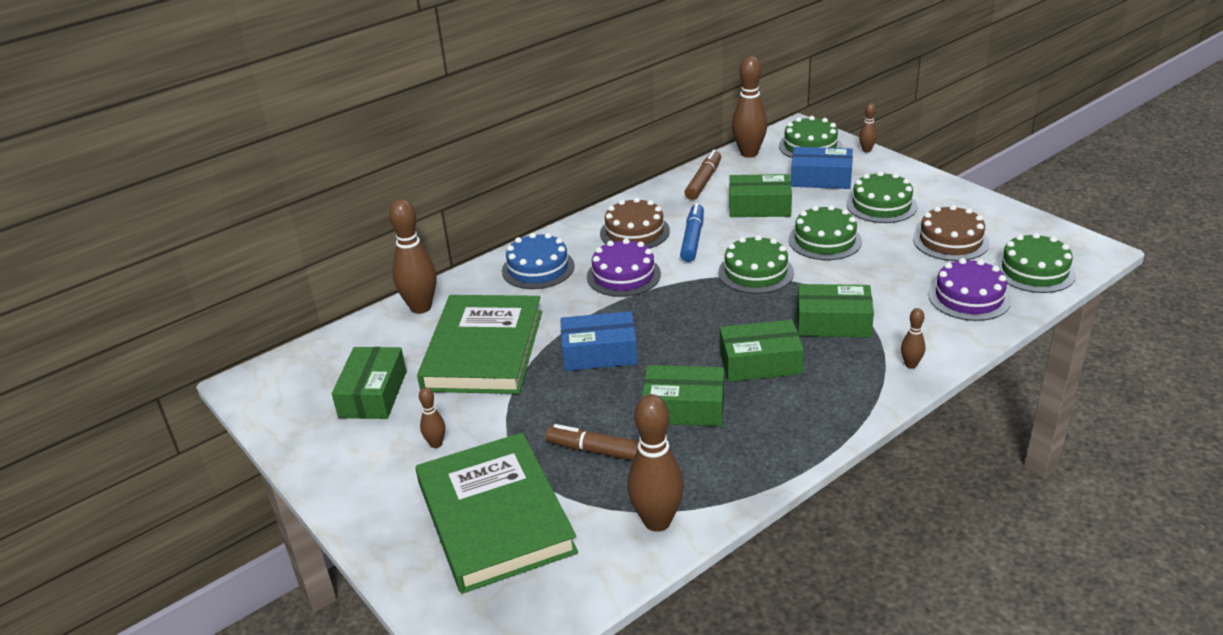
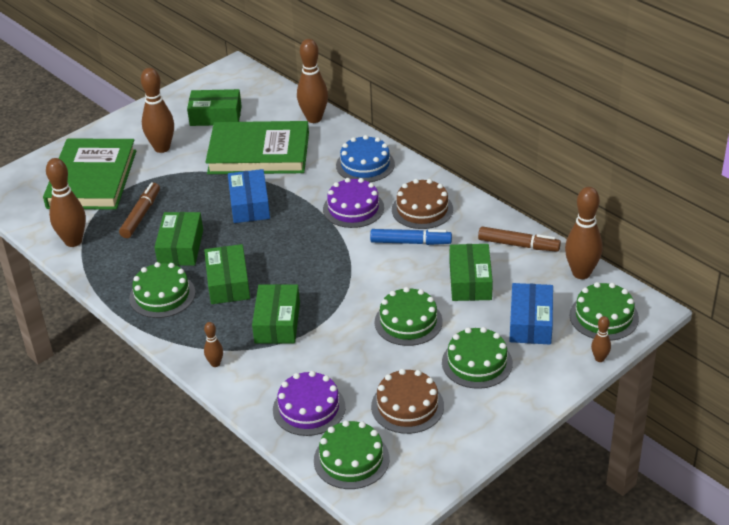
camera: 85 degrees right, 5 degrees up
green book [416,432,578,594] -> green book turned 60 degrees counterclockwise [43,139,136,210]
brown bowling pin [419,387,445,448] -> brown bowling pin [141,68,174,153], size x2.03
green cake [718,235,794,294] -> green cake moved to [129,262,195,318]

